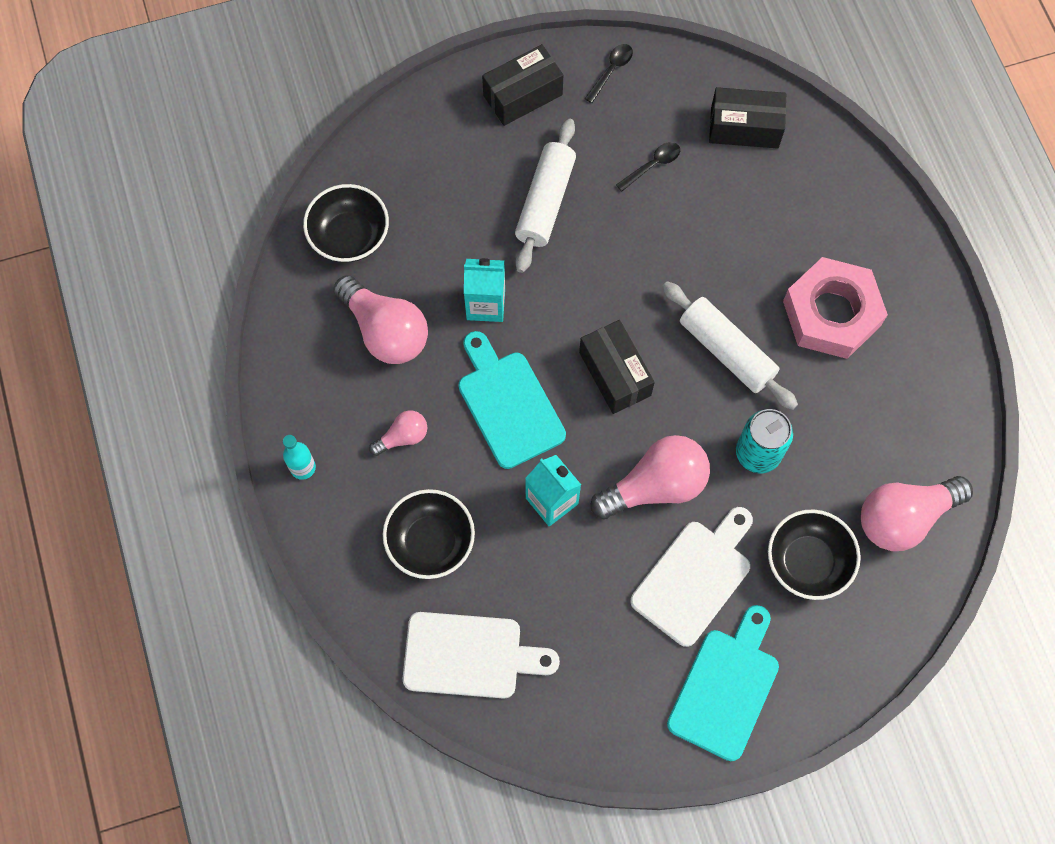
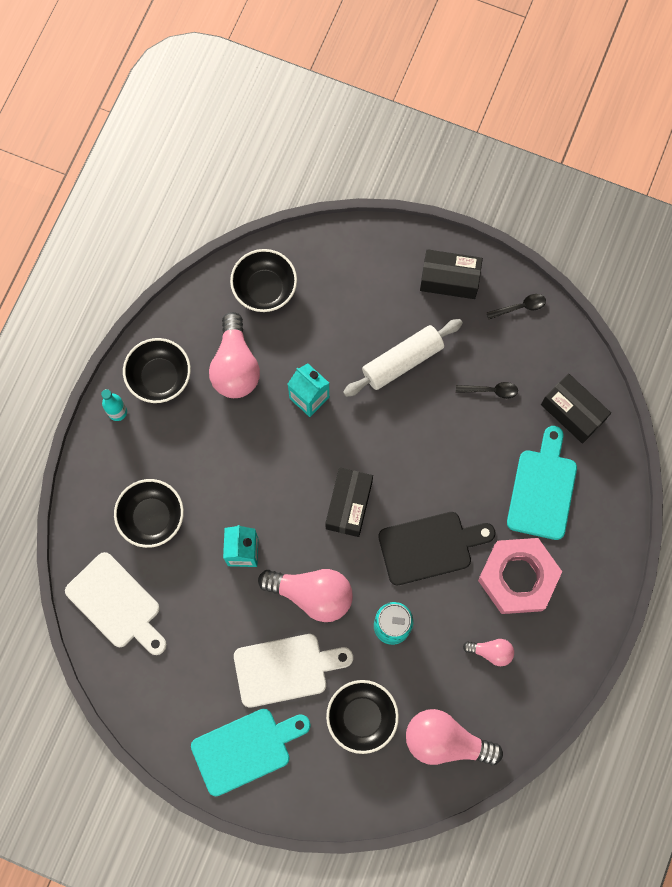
camera: 40 degrees right, 5 degrees up
pink light bulb [369,410,427,456] -> pink light bulb moved to [463,639,514,666]
turquoise cutting board [458,331,566,469] -> turquoise cutting board moved to [507,426,577,540]
white rolling pin [662,281,798,410] -> black cutting board [378,512,496,585]
none -> black bowl [123,338,191,403]

